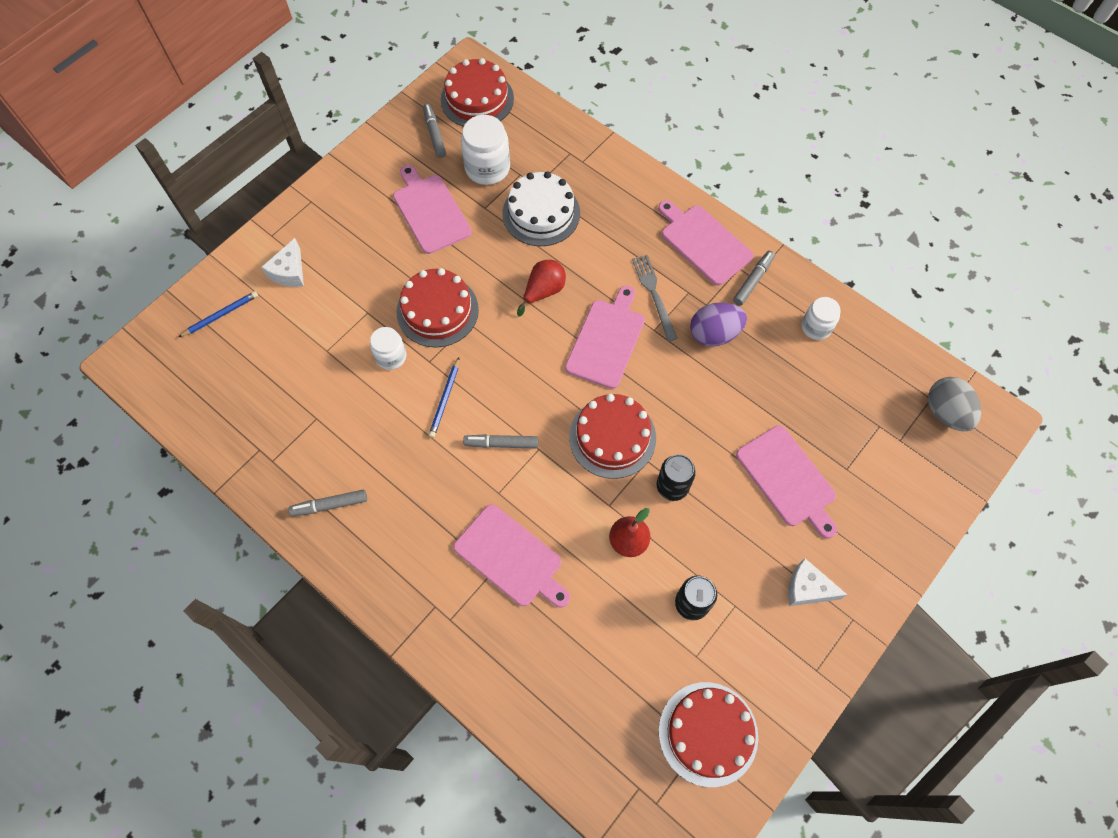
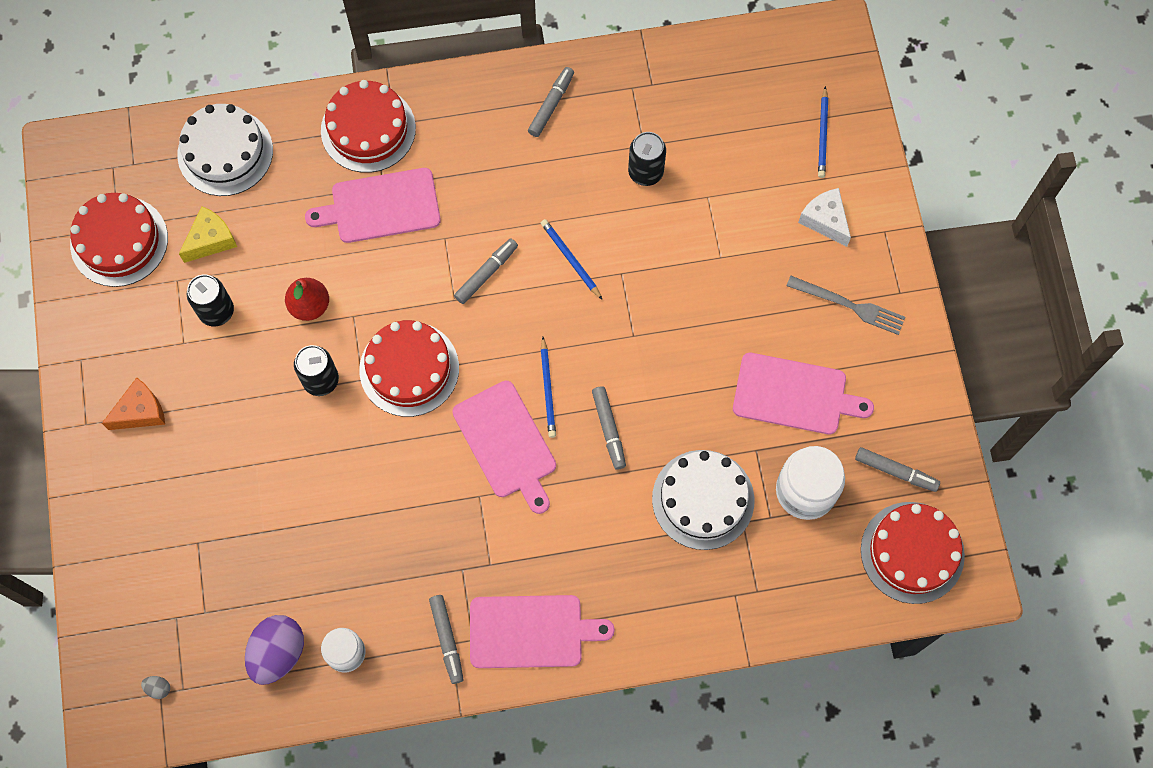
camera: 130 degrees right, 5 degrees up
white jar [370,327,406,370] -> none
red cake [397,268,479,348] -> red cake moved to [321,80,416,173]
red pear [517,260,566,317] -> grey marker [592,386,626,470]
grey fork [632,255,678,341] -> grey fork moved to [786,276,906,335]
purple egg [690,303,747,347] -> purple egg moved to [245,615,304,685]
pink cutting board [736,425,837,539] -> none
white cheese [788,558,847,606] -> orange cheese [102,378,165,430]
grey egg [928,377,981,431] -> grey egg [141,676,170,699], size x0.41
none -> white cake [177,104,273,196]
none -> yellow cheese [179,206,237,263]
none -> blue pencil [541,337,556,438]
none -> black can [628,132,666,186]

